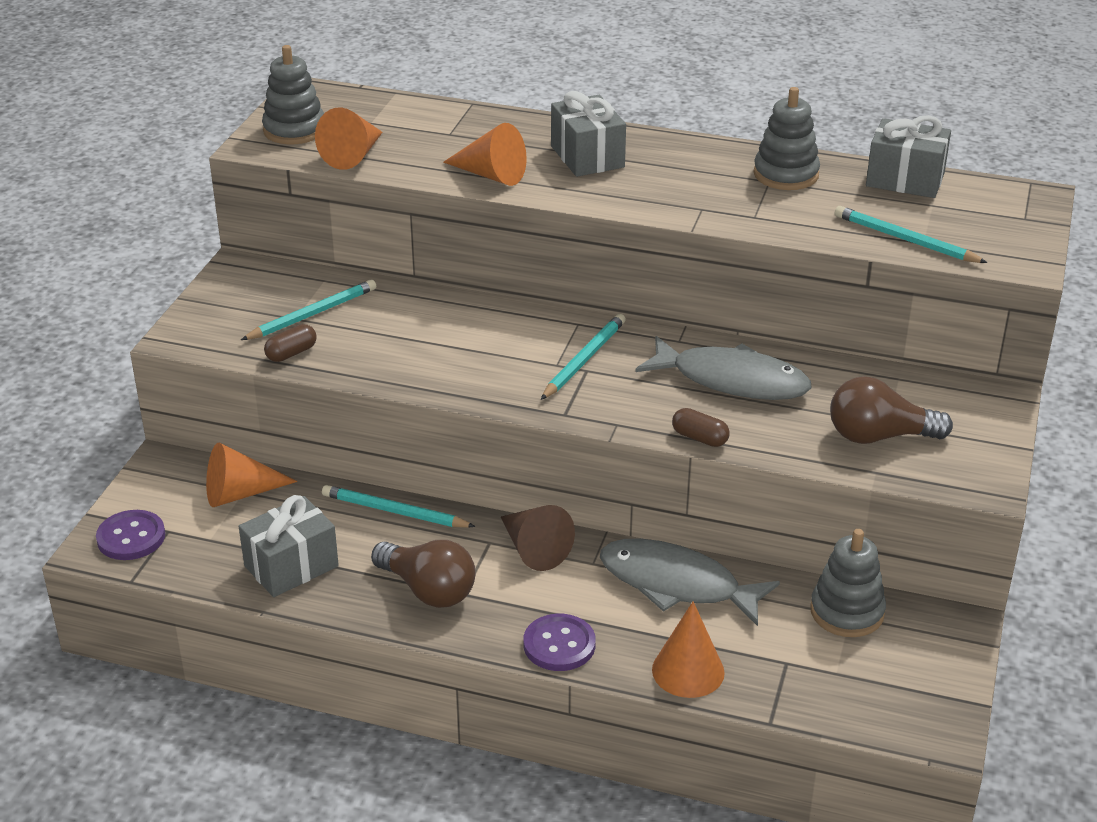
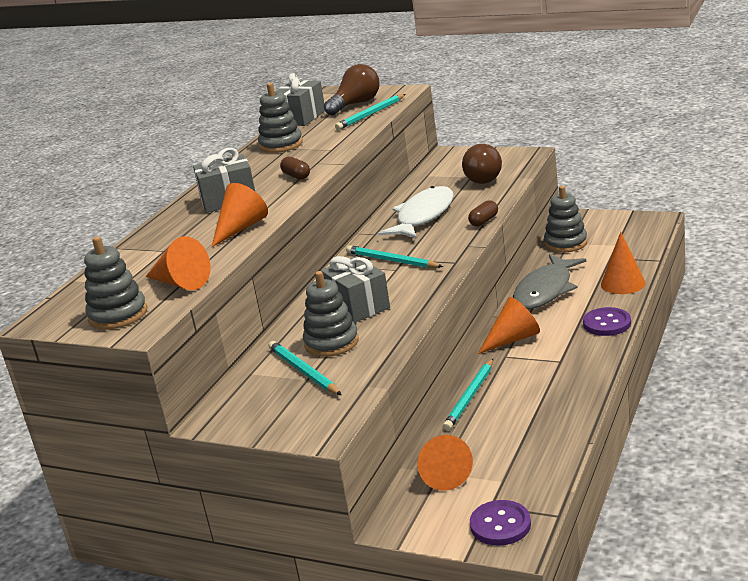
camera: 80 degrees left, 10 degrees down
grey gift [239,495,339,597] -> grey gift moved to [320,256,390,323]
brown capsule [264,324,317,362] -> brown capsule moved to [280,157,310,180]
brown light bulb [371,540,475,608] -> brown light bulb moved to [324,64,380,115]
brown cone [501,505,575,571] -> orange cone [478,297,540,354]
grey fish [636,336,812,400] -> white fish [379,186,454,239]
none -> grey stacking toy [303,271,359,357]

